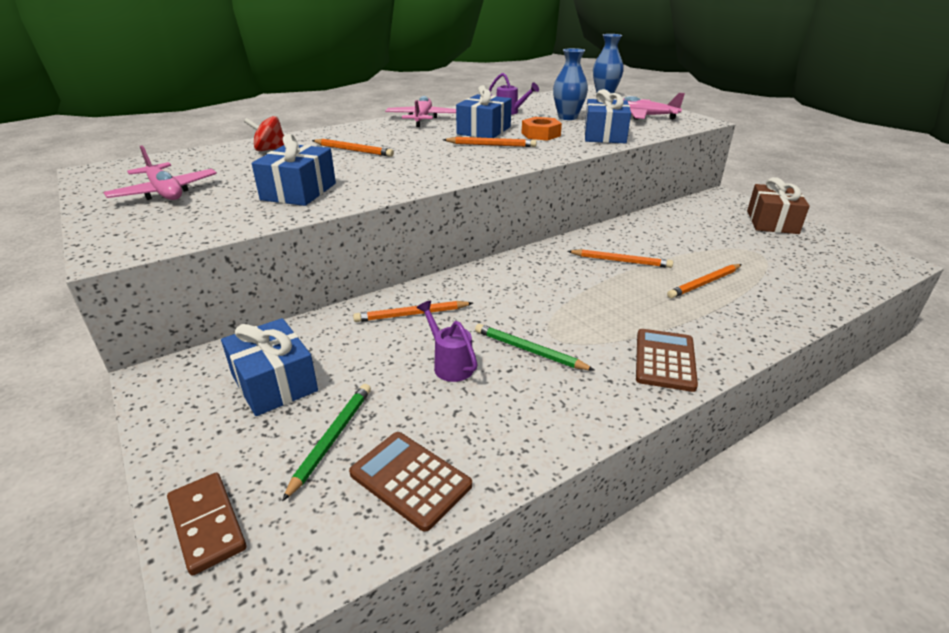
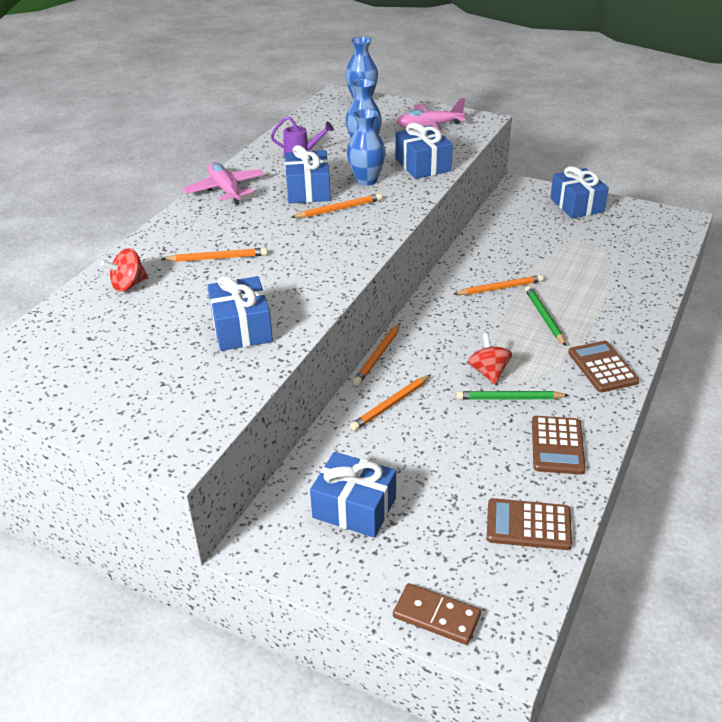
camera: 30 degrees left, 5 degrees up
pink plane [104,145,217,200] -> none
green pencil [282,384,371,502] -> green pencil moved to [525,286,566,346]
purple watering can [416,301,478,382] -> none
orange nut [522,117,562,141] -> blue vase [347,109,386,186]
orange pencil [667,264,742,298] -> orange pencil moved to [353,323,401,385]
brown gift [747,177,810,234] -> blue gift [550,166,609,219]
none -> red spinning top [468,333,512,384]
none -> brown calculator [532,416,586,475]

